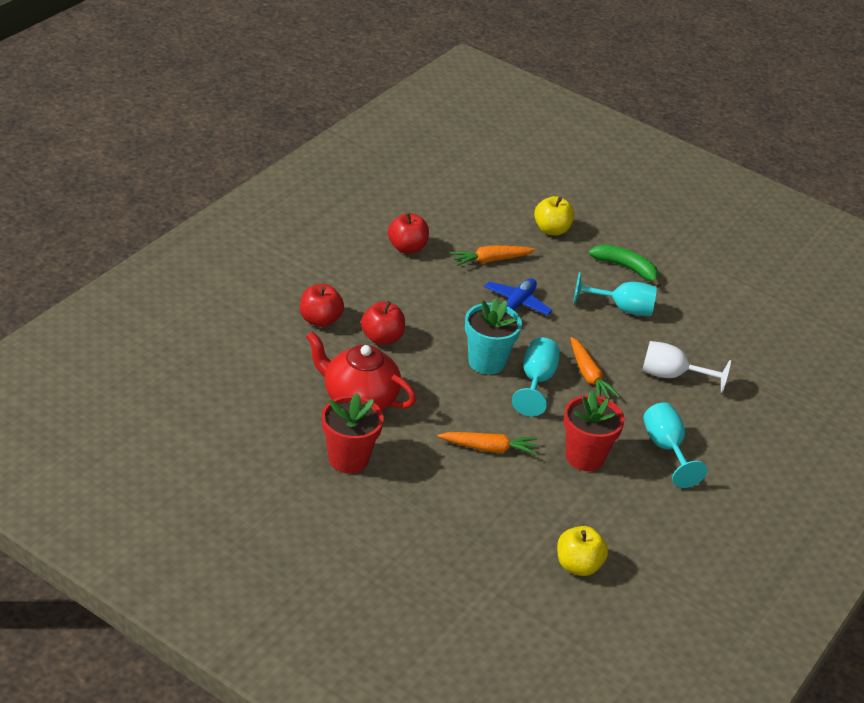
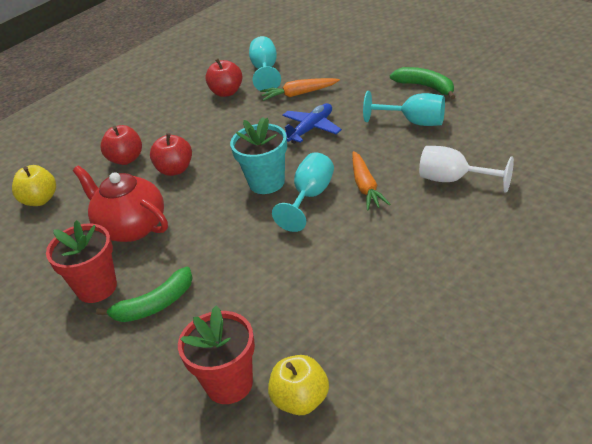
camera: 20 degrees right, 0 degrees up
orange carrot [437,432,537,455] -> none
yellow apple [534,196,575,236] -> yellow apple moved to [12,165,56,206]
red flower pot [563,390,625,471] -> red flower pot moved to [178,306,255,404]
turquoise goblet [643,402,707,488] -> turquoise goblet moved to [249,36,281,91]
none -> green banana [96,267,193,322]

